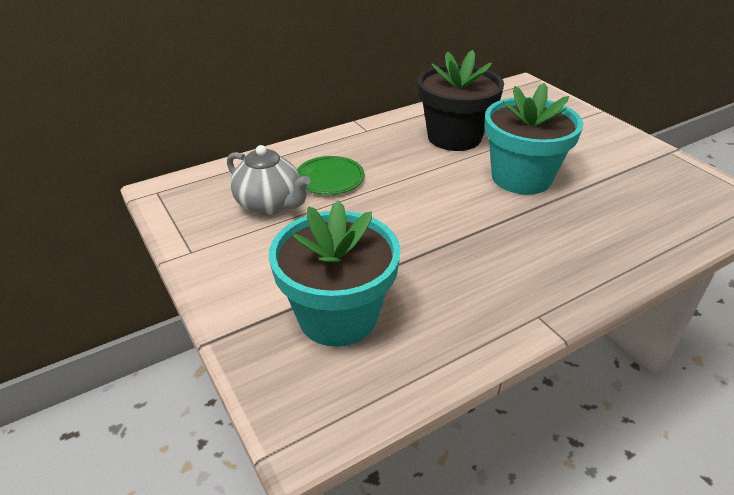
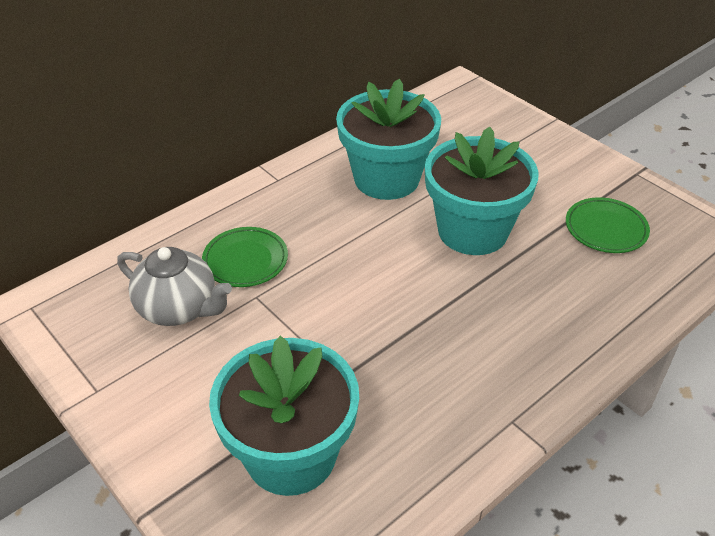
camera: 10 degrees left, 5 degrees up
black flower pot [418,50,504,151] -> turquoise flower pot [336,79,441,200]
none -> green plate [566,197,650,253]

